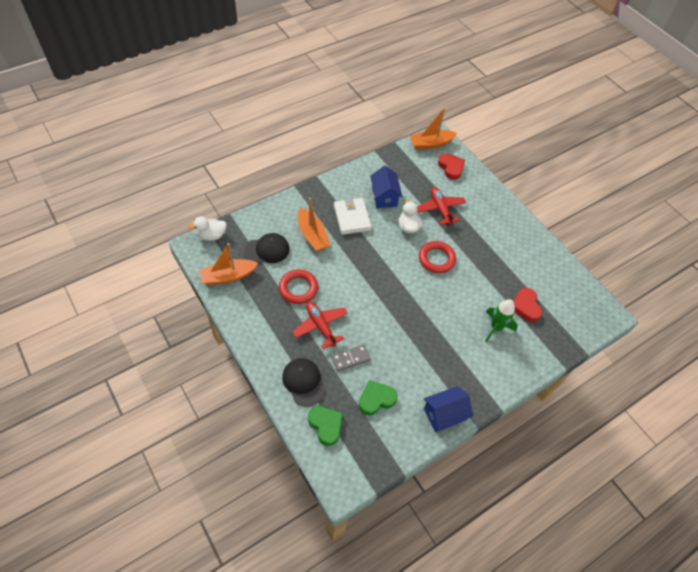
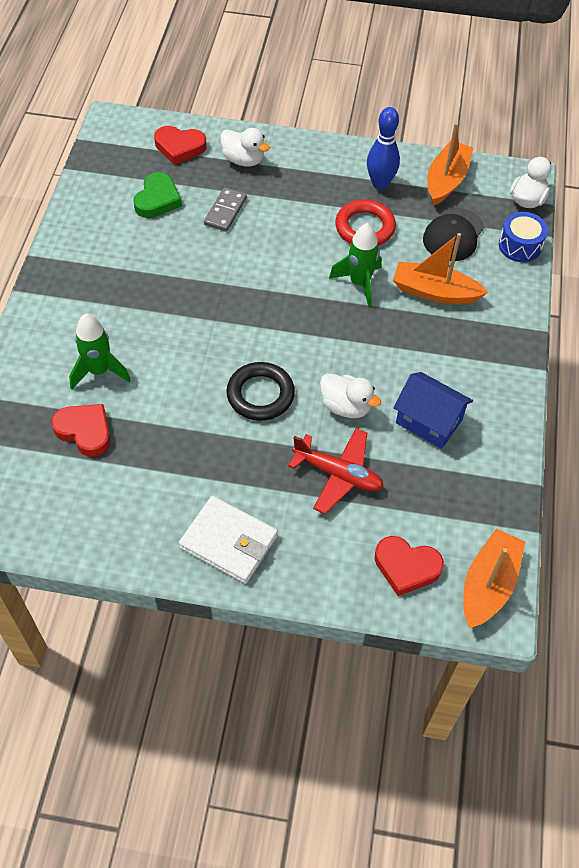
camera: 135 degrees right, 0 degrees up
black cap [282,358,325,407] -> white duck [220,128,270,167]
red plane [292,302,348,349] -> none
green heart [308,406,343,446] -> red heart [154,126,207,165]
white wallet [334,197,372,235] -> white wallet moved to [179,496,278,584]
red ring [419,241,456,273] -> black ring [226,362,295,421]
blue house [424,386,473,432] -> none
none -> green rocket [329,223,382,308]
none -> blue bowling pin [367,107,400,190]
none -> blue drum [499,212,548,262]

